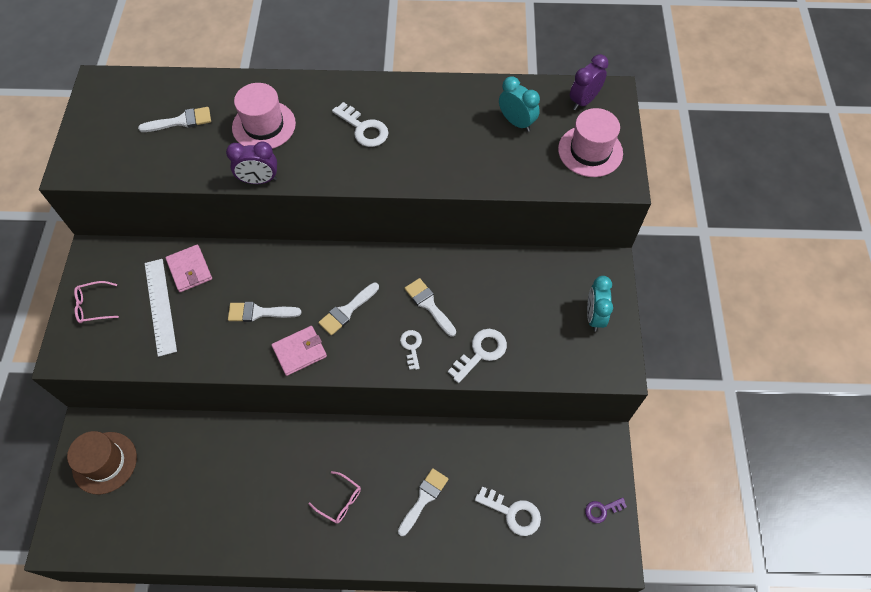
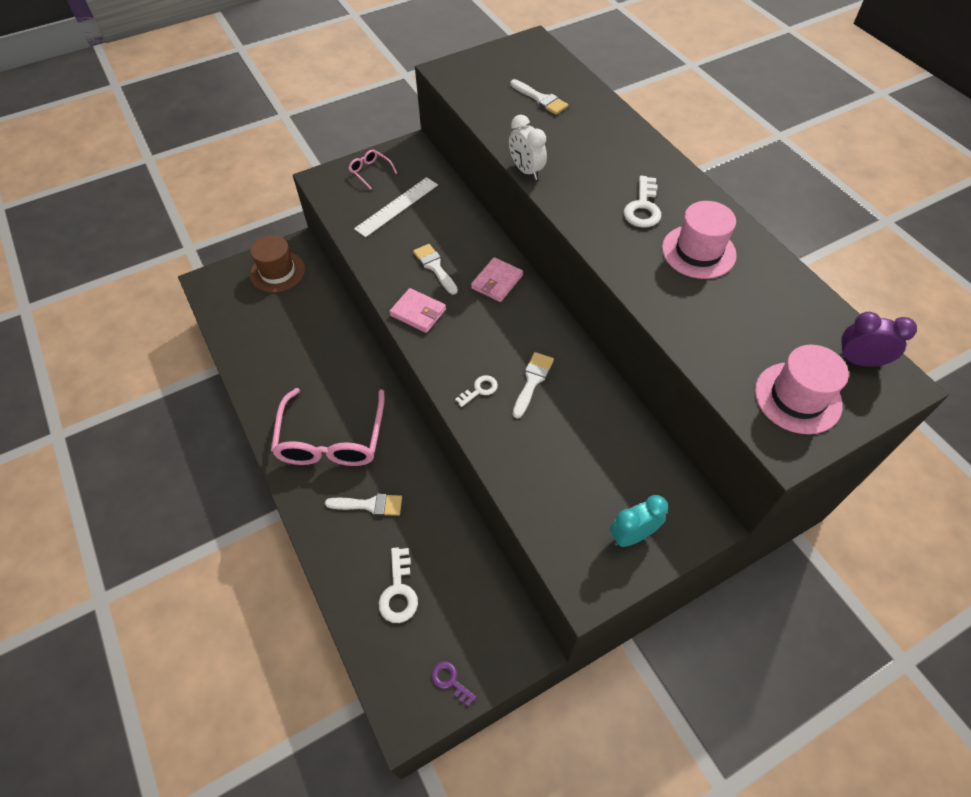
camera: 60 degrees right, 5 degrees down
pink wallet [165,245,212,292] -> pink wallet moved to [471,257,523,302]
purple clock [226,142,277,184] -> white clock [509,115,547,180]
pink hat [232,83,296,149] -> pink hat moved to [662,201,737,279]
pink glasses [308,471,361,524] -> pink glasses [271,388,385,466], size x2.38
white brush [318,282,379,335] -> none
white key [448,329,507,383] -> none
turquoise clock [499,76,540,132] -> none

